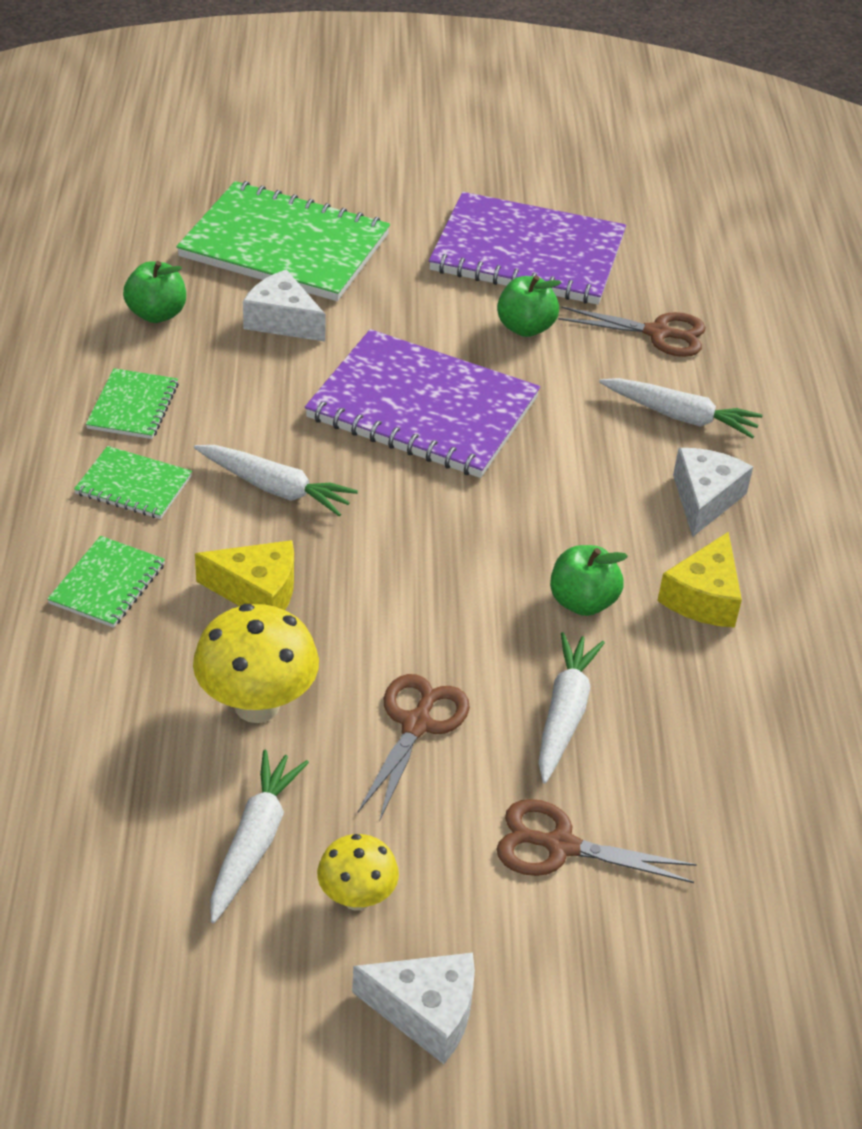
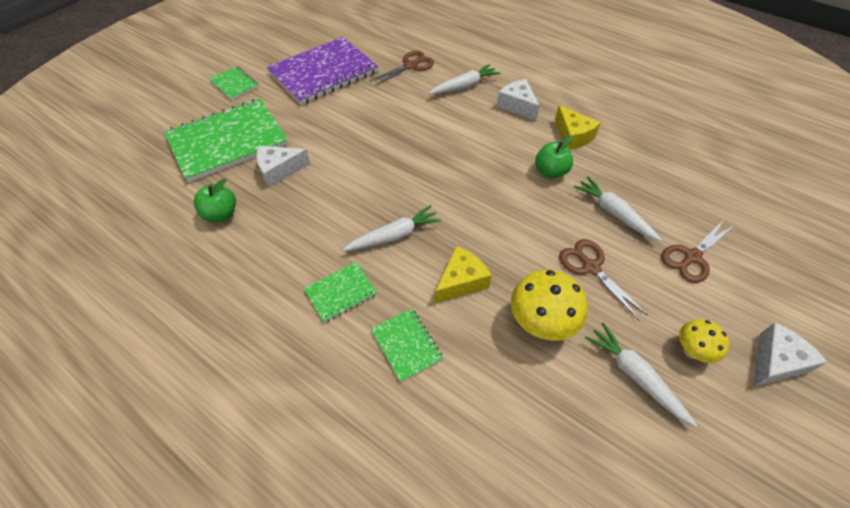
camera: 50 degrees left, 10 degrees up
green notebook [86,368,179,439] -> green notebook moved to [209,66,259,100]
purple notebook [305,329,540,478] -> none
green apple [497,275,562,337] -> none

